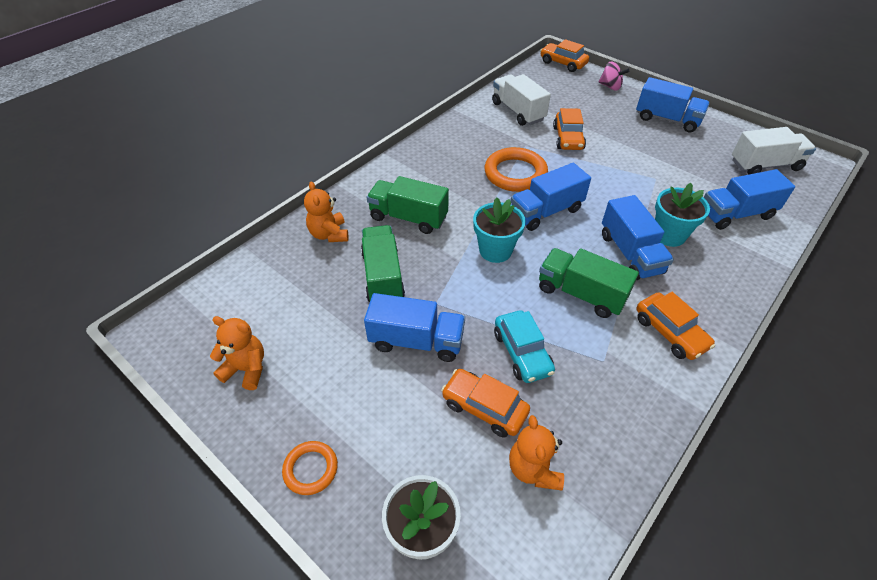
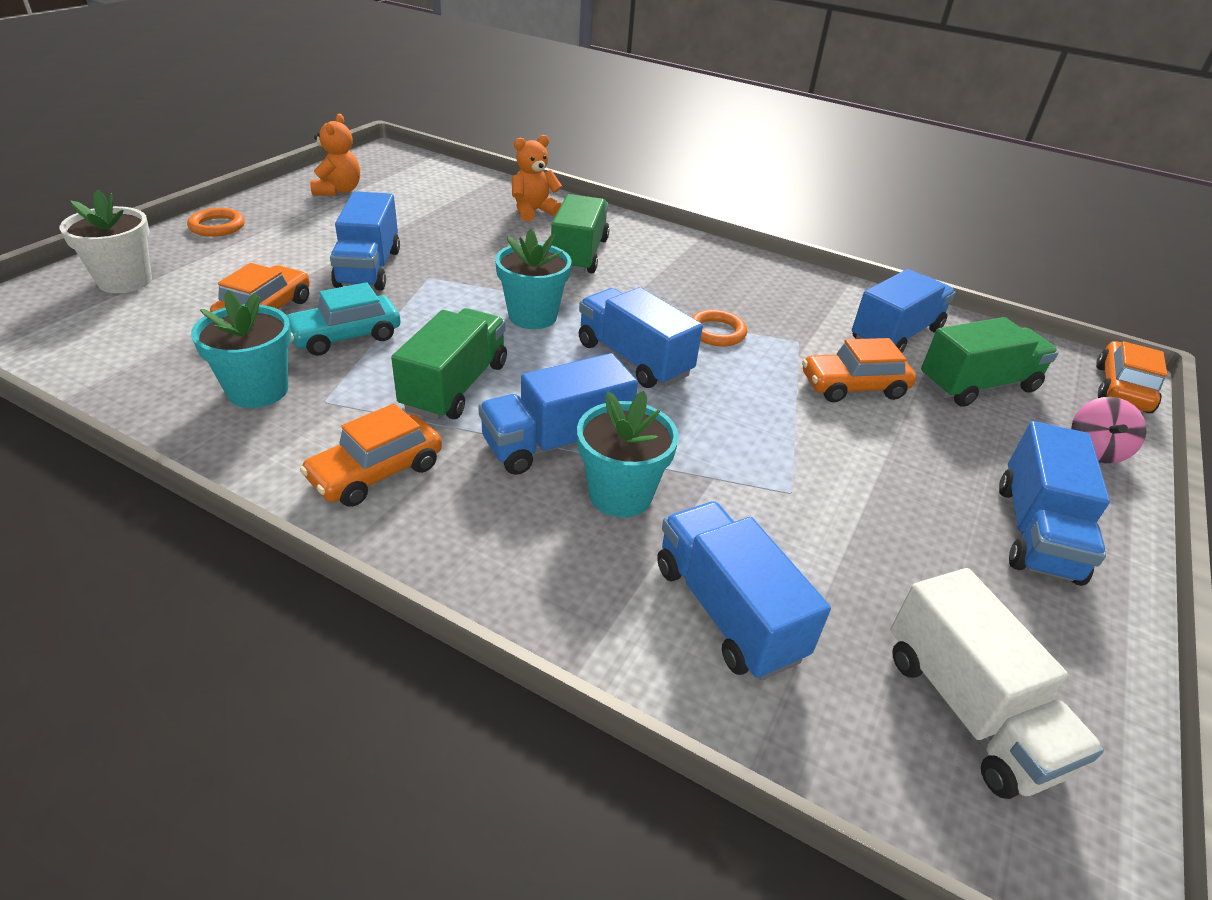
camera: 75 degrees right, 10 degrees down
green truck [361,225,405,302] -> green truck moved to [921,317,1059,407]
orange ring [485,147,548,192] -> orange ring [692,310,747,346], size x0.56
white truck [492,74,551,126] -> blue truck [852,269,956,353]
orange teddy bear [509,415,564,491] -> none
none -> turquoise flower pot [191,290,291,408]

